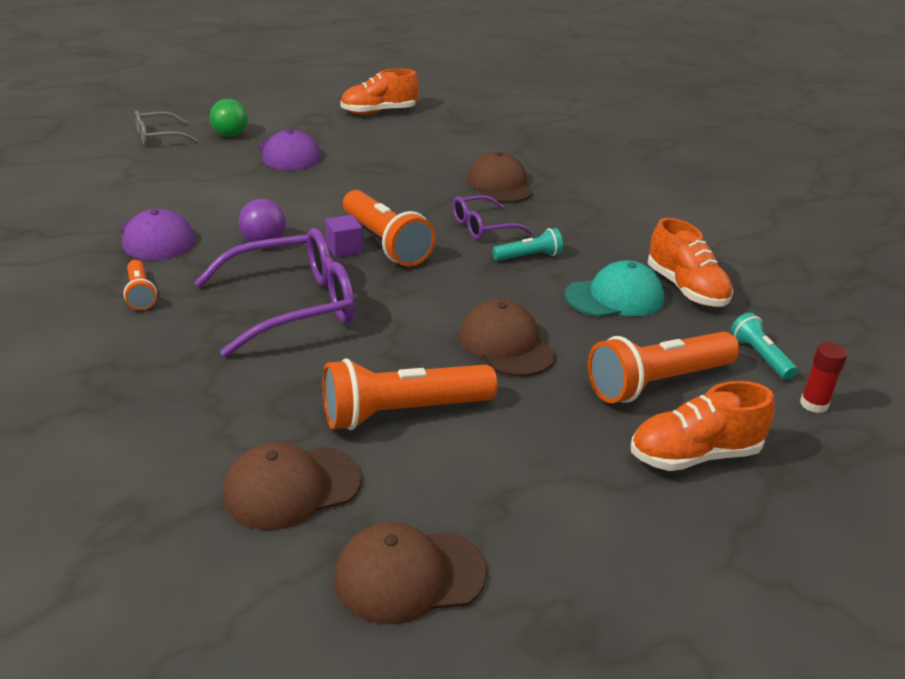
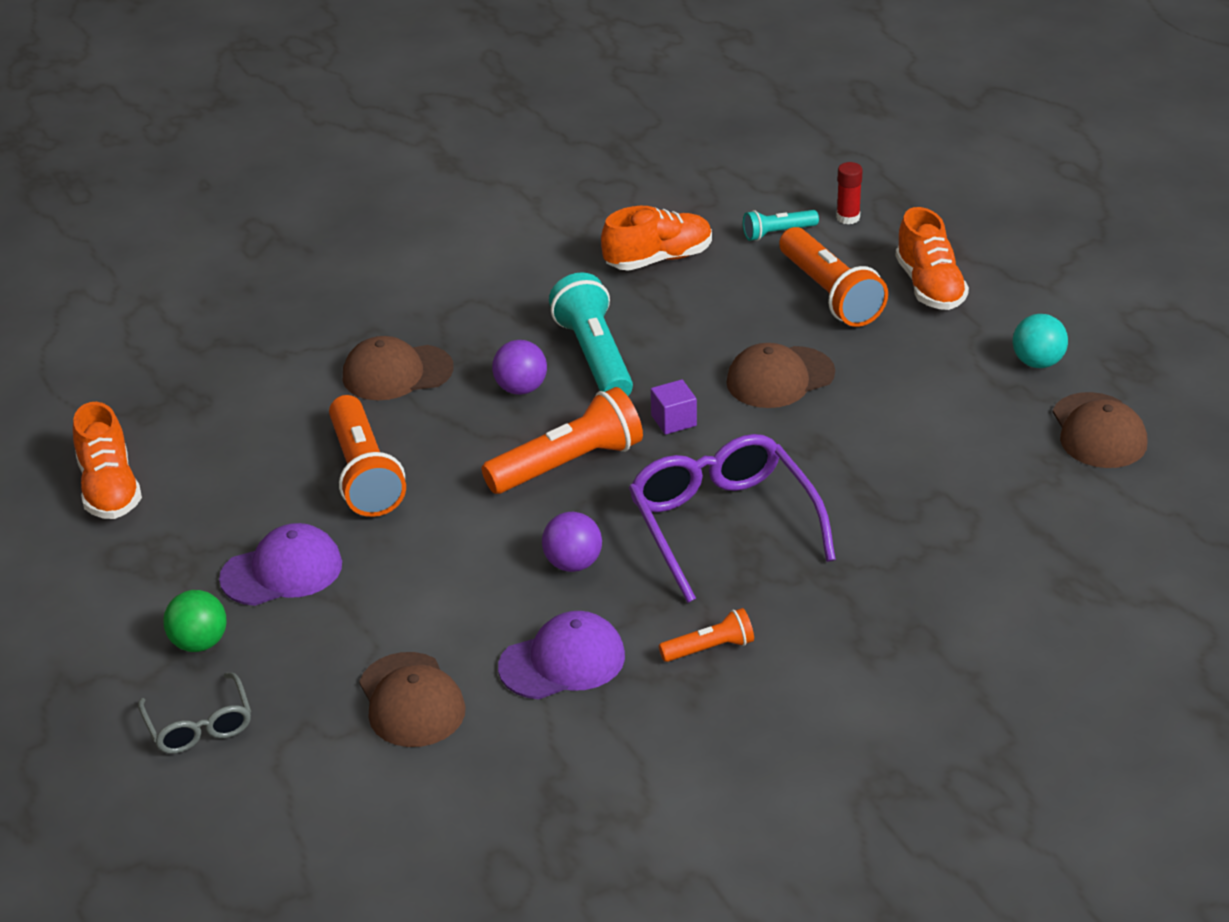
camera: 85 degrees left, 5 degrees up
brown cap [223,443,362,530] -> brown cap moved to [359,652,466,747]
orange flashlight [323,358,497,430] -> orange flashlight moved to [329,395,406,517]
purple cube [325,215,363,257] -> purple cube moved to [651,380,697,435]
purple glasses [453,195,532,239] -> purple ball [492,340,547,395]
turquoise flashlight [493,228,563,261] -> turquoise flashlight [549,272,633,396], size x1.90
turquoise cap [565,260,664,317] -> none
none -> turquoise ball [1013,314,1068,368]

